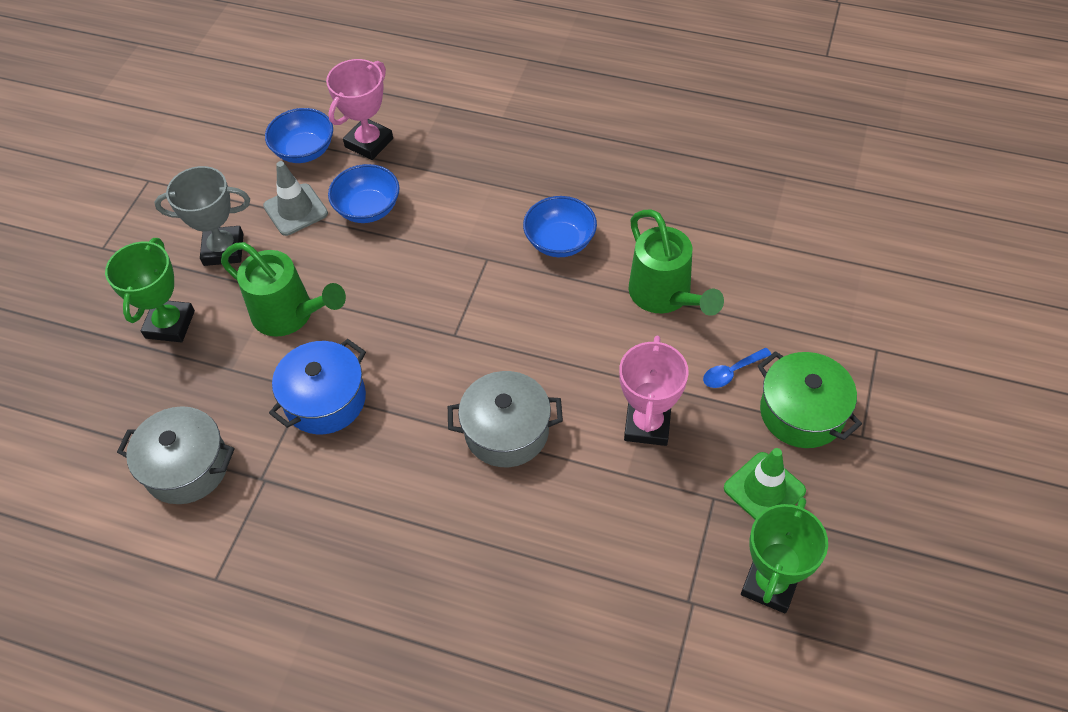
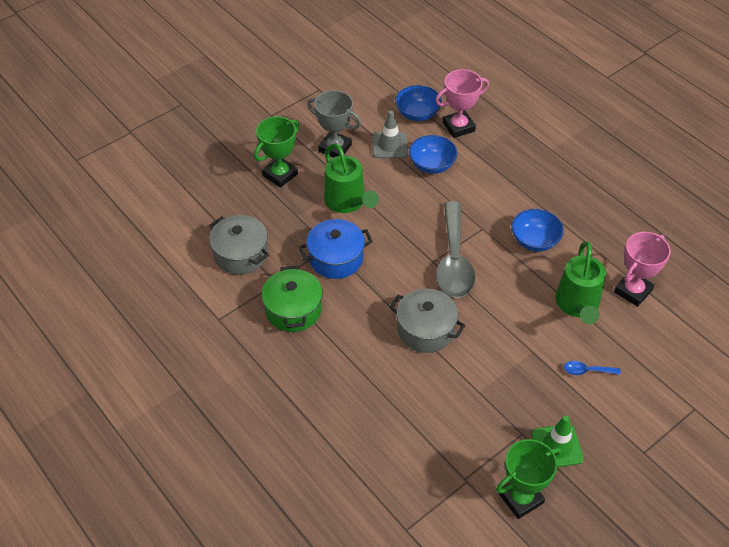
camera: 30 degrees right, 5 degrees down
pink trophy [619,336,689,446] -> pink trophy moved to [614,232,671,307]
green pot [758,351,862,448] -> green pot moved to [262,266,323,332]
none -> grey spoon [436,201,476,298]

